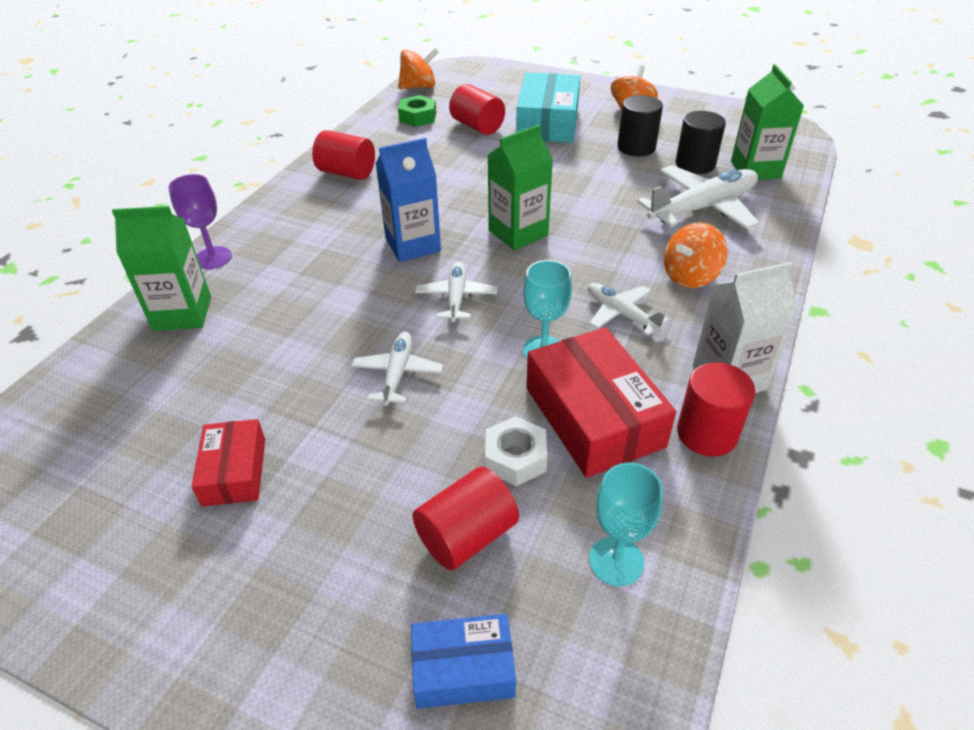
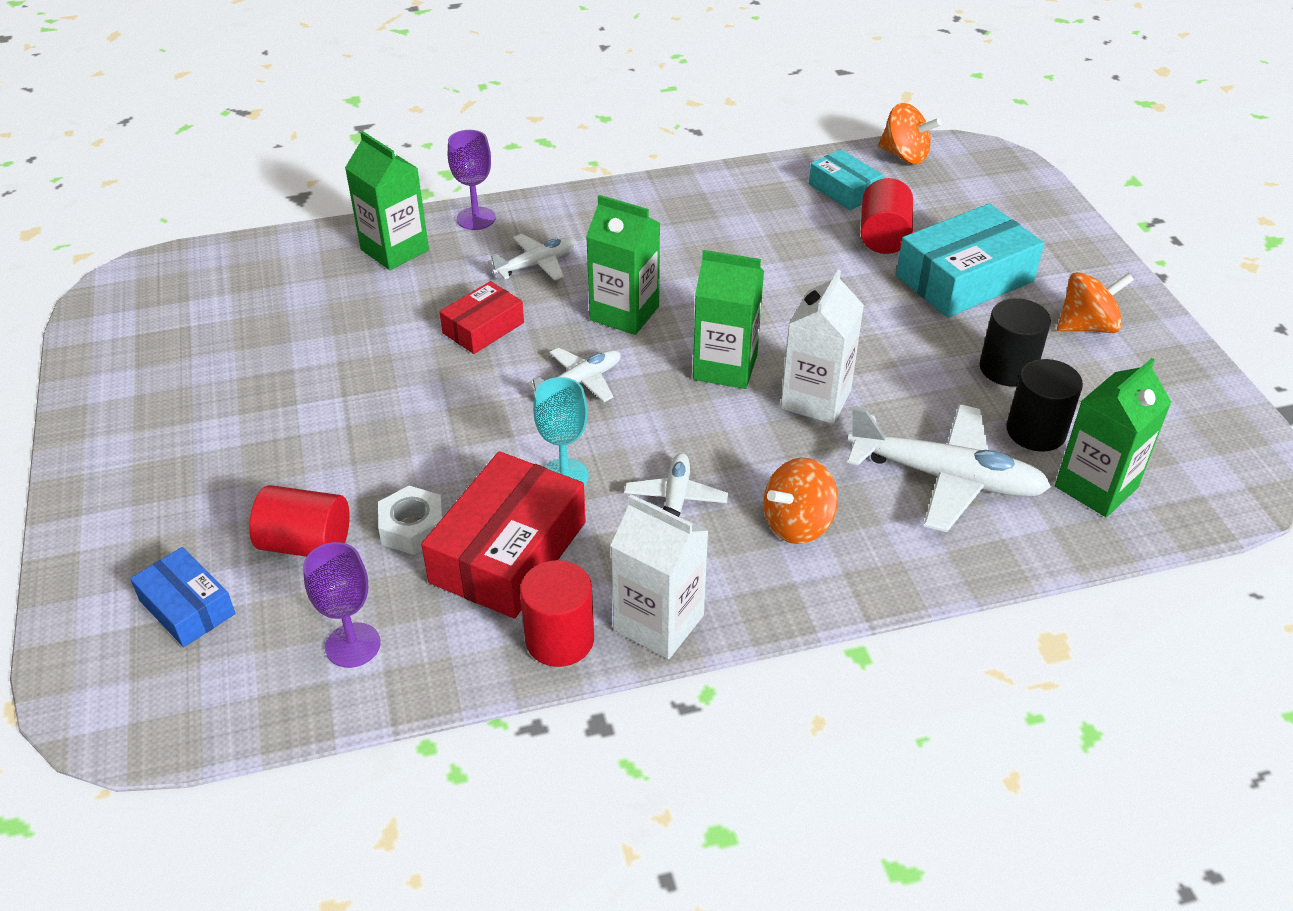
camera: 50 degrees right, 0 degrees up
red box [191,419,265,507] -> red box moved to [439,281,524,354]
red cylinder [312,130,375,180] -> none
white plane [351,332,443,406] -> white plane moved to [488,234,577,281]
blue carton [376,138,441,262] -> green carton [586,195,660,335]
green nut [398,95,436,127] -> turquoise box [809,149,883,210]
turquoise goblet [589,463,663,586] -> purple goblet [303,542,381,668]
orange spinning top [664,223,728,288] -> orange spinning top turned 45 degrees counterclockwise [763,457,838,544]
none -> white carton [781,270,864,424]

